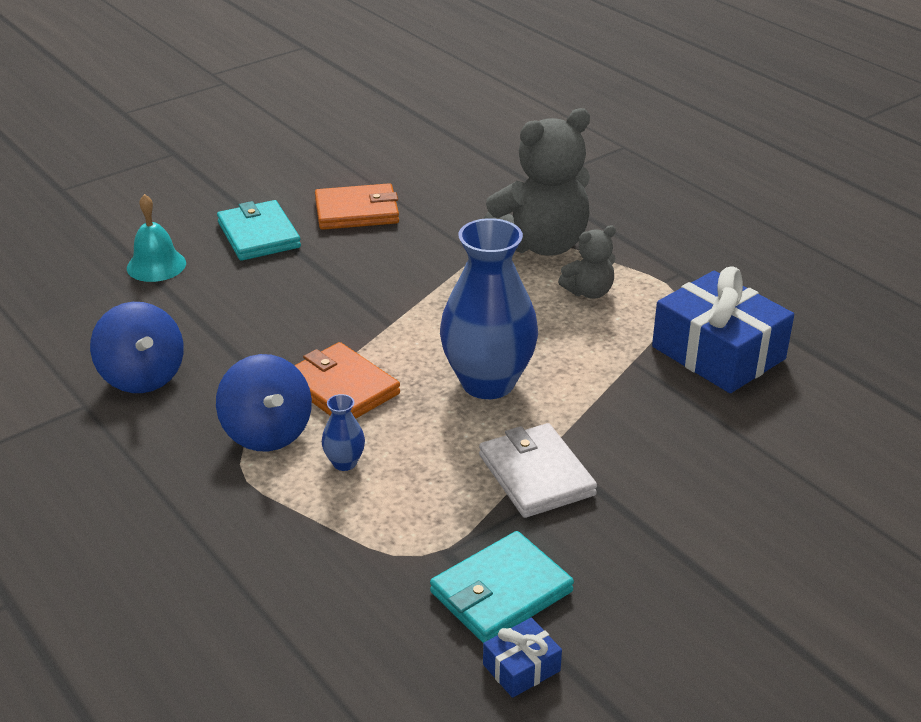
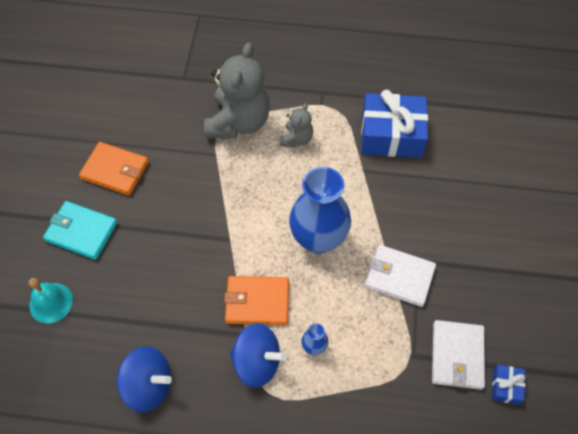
camera: 45 degrees left, 25 degrees up
orange wallet [315,183,399,230] -> orange wallet turned 75 degrees clockwise [79,142,149,196]
turquoise wallet [430,531,574,643] -> white wallet [432,320,485,390]

